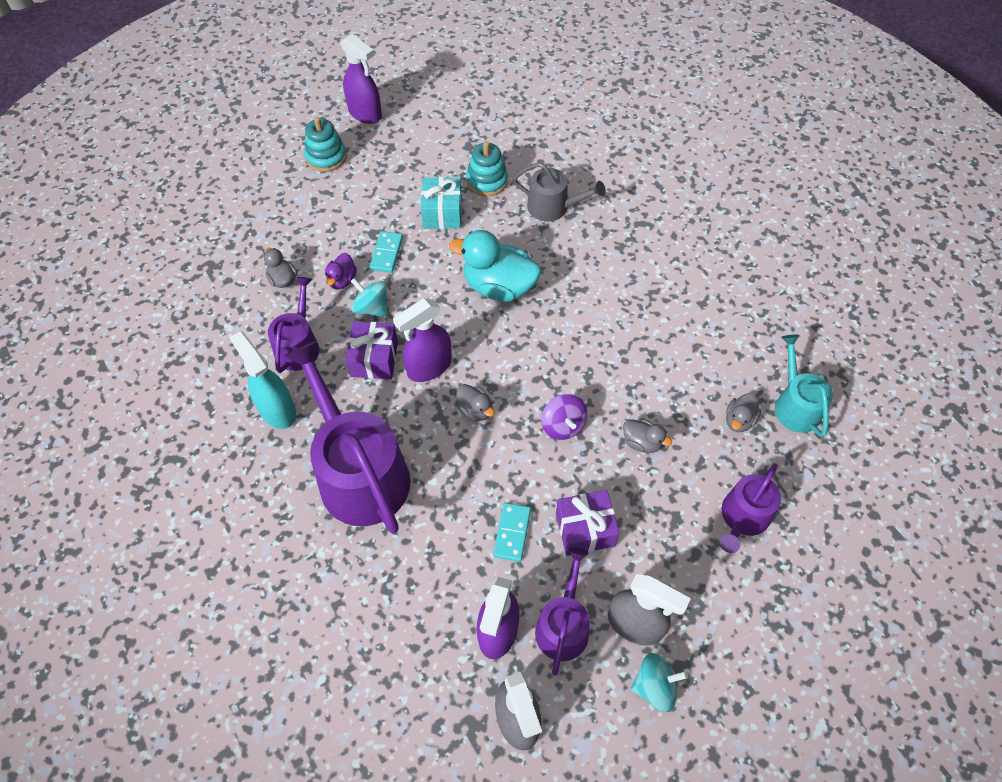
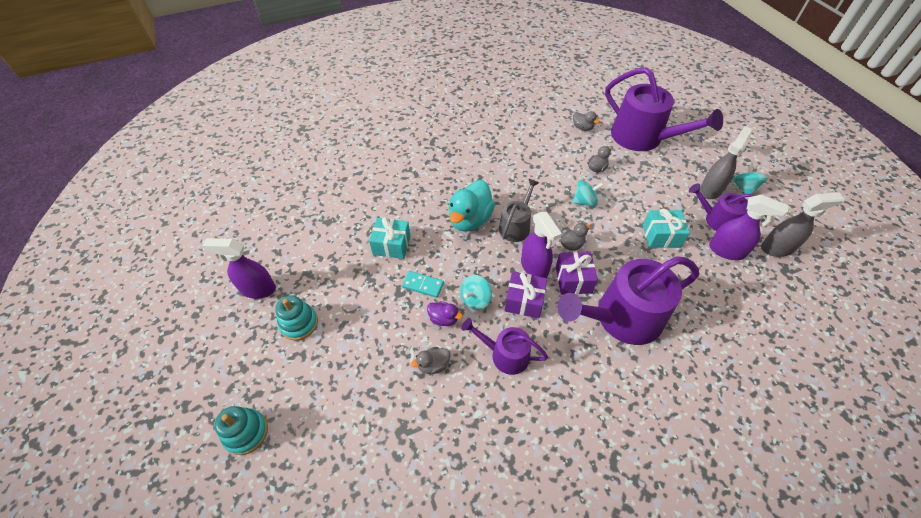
camera: 80 degrees left, 5 degrees down
turquoise spray bottle [229,331,296,429] -> none
purple spray bottle [341,33,382,124] -> purple spray bottle turned 135 degrees counterclockwise [202,238,276,299]
turquoise stacking toy [466,141,508,196] -> turquoise stacking toy moved to [214,406,268,455]
turquoise domino [493,503,531,562] -> turquoise gift [643,208,690,248]
grey watering can [513,162,606,221] -> grey watering can moved to [499,179,539,242]
purple spinning top [541,394,588,440] -> turquoise spinning top [572,180,604,207]
purple gift [556,490,620,556] -> purple gift moved to [556,252,598,295]
purple watering can [720,463,781,553] -> purple watering can [605,67,723,151], size x1.84
turquoise watering can [775,334,833,437] -> none

